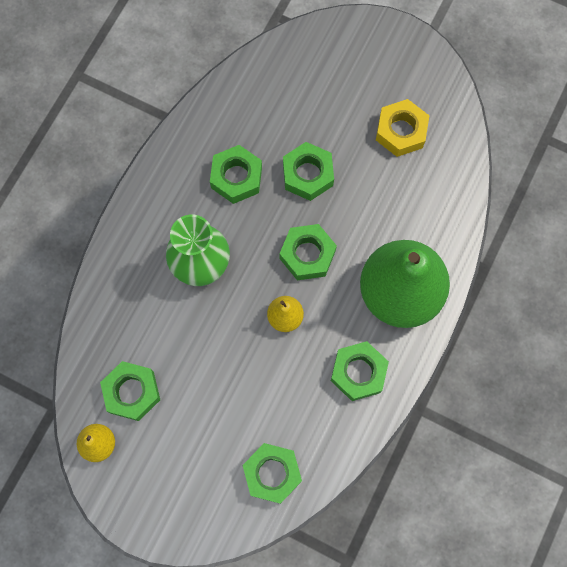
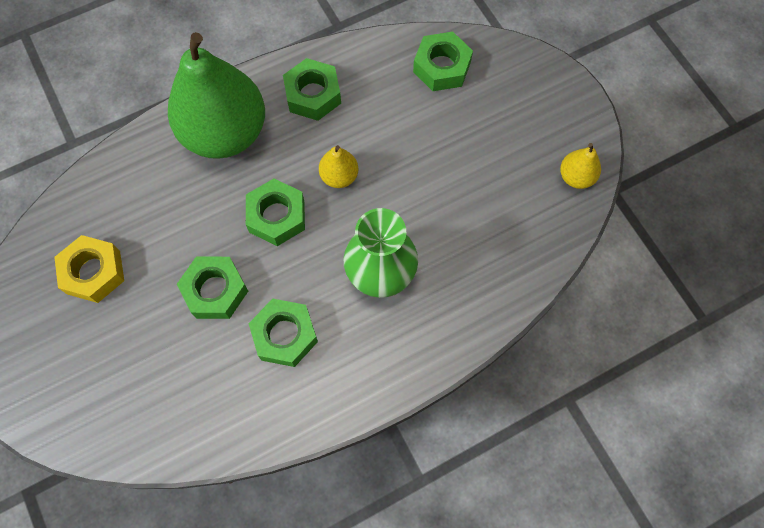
camera: 145 degrees left, 5 degrees down
green nut [100,361,160,421] -> none

